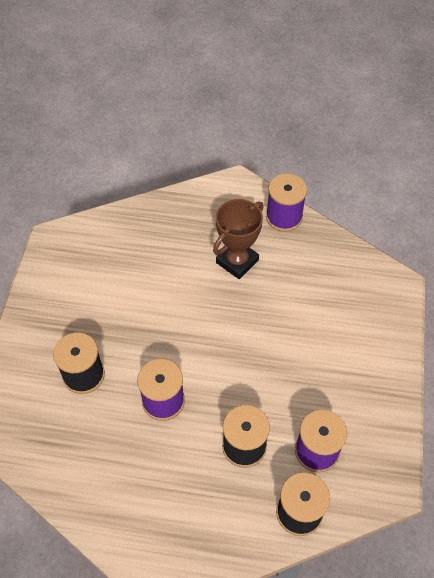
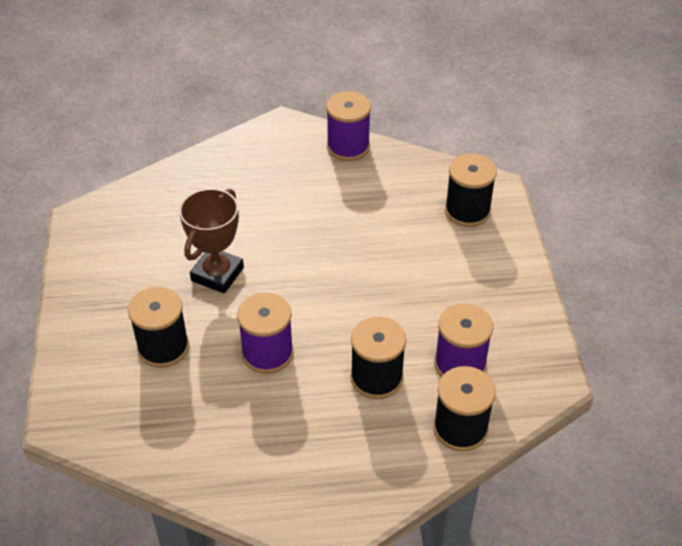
camera: 15 degrees left, 10 degrees down
brown trophy [213,199,264,279] -> brown trophy moved to [179,188,244,294]
none -> black spool [445,153,497,227]

